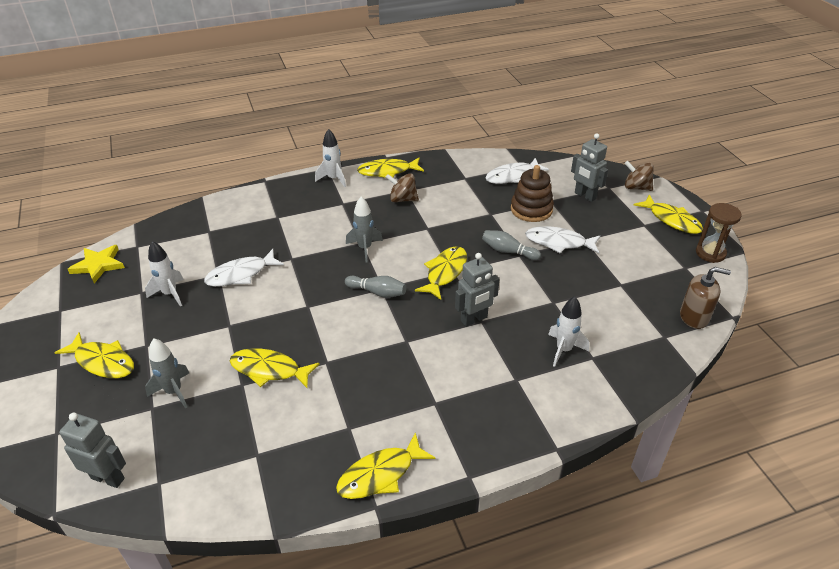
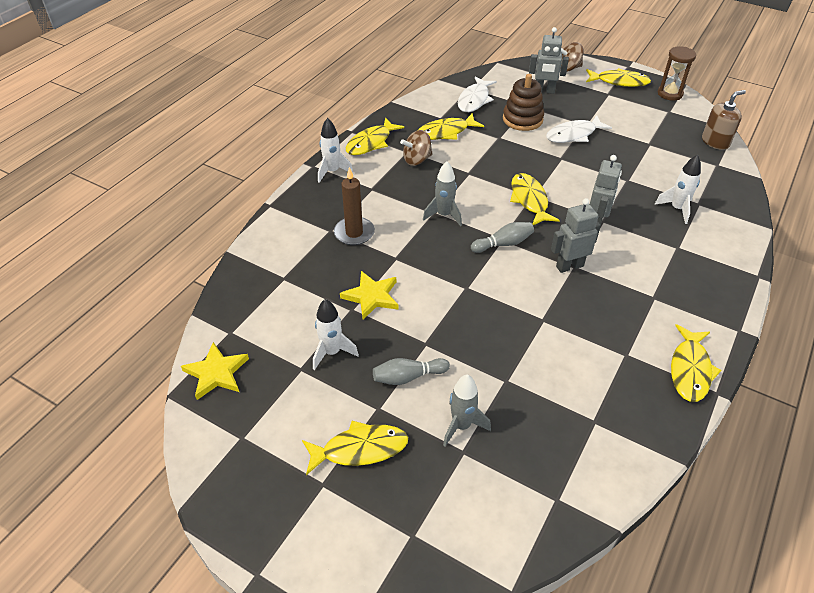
camera: 40 degrees left, 5 degrees up
grey robot [59,413,126,488] -> grey robot moved to [551,198,601,273]
white fish [204,249,284,287] -> yellow star [340,271,398,320]
yellow fish [230,348,320,389] -> yellow fish moved to [418,113,484,140]
grey bowling pin [482,230,541,260] -> grey bowling pin moved to [373,358,450,385]
none -> brown candle [334,167,375,245]

